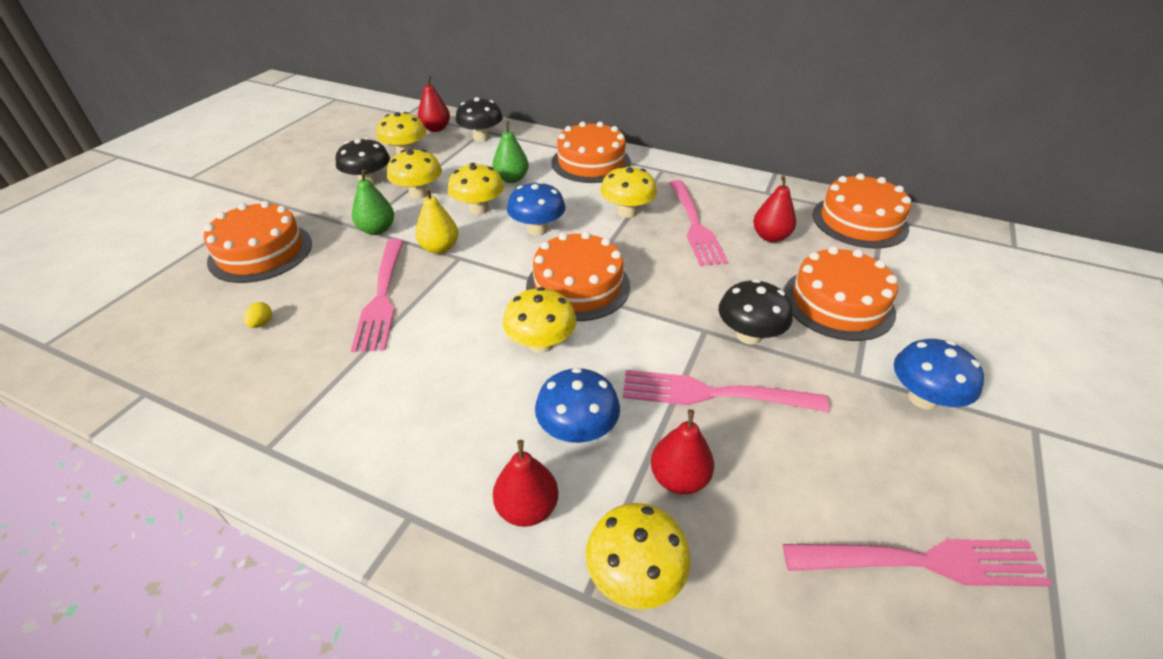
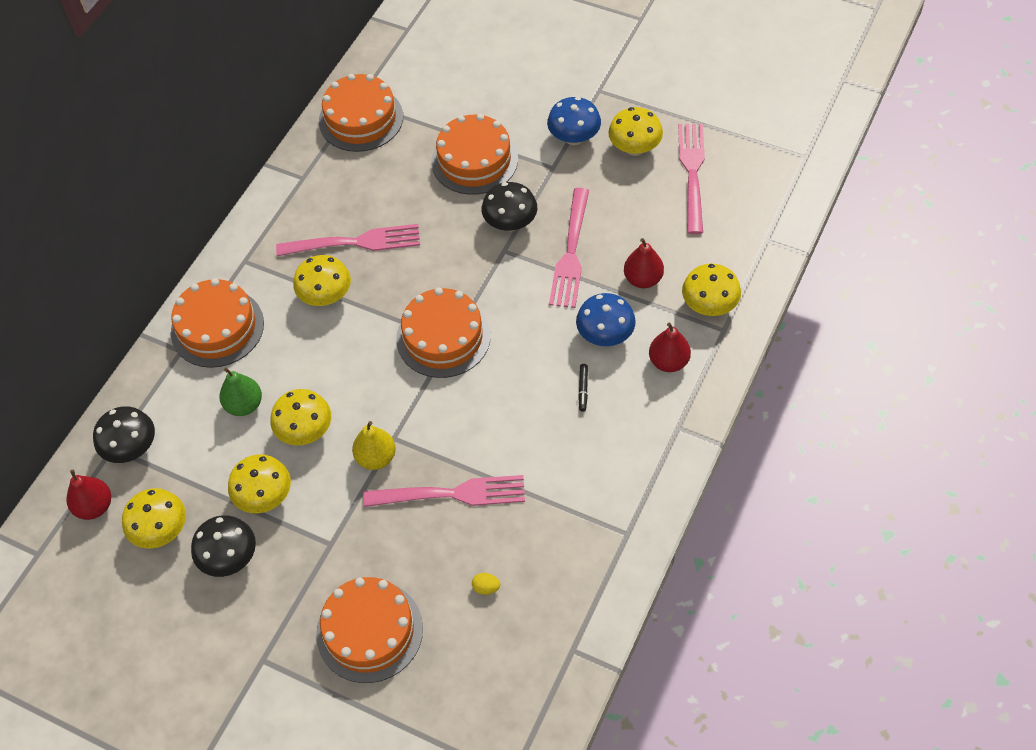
camera: 85 degrees left, 15 degrees up
green pear [352,169,394,235] -> none
yellow mushroom [503,287,577,353] -> yellow mushroom moved to [608,107,663,156]
blue mushroom [507,181,566,235] -> none
red pear [753,176,796,242] -> none
none -> black marker [578,364,588,412]

